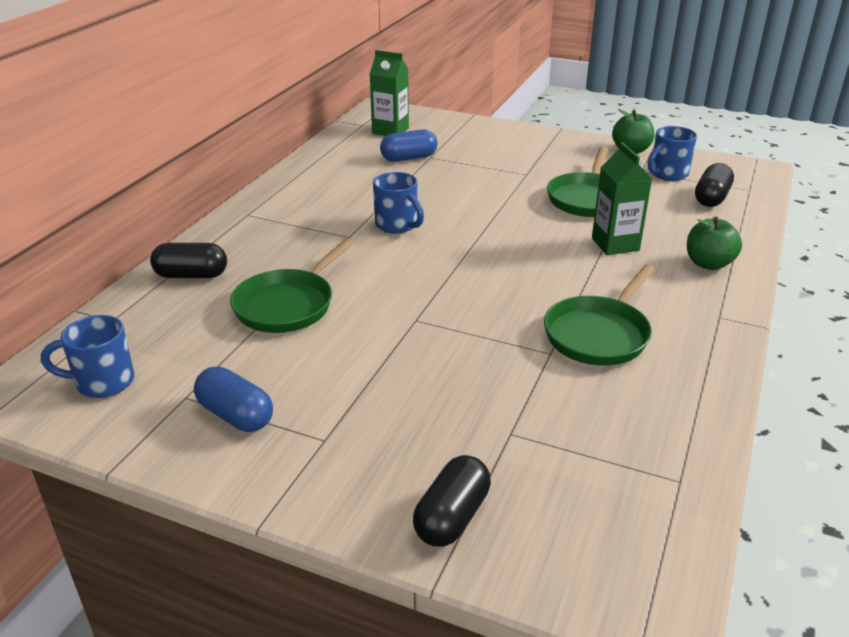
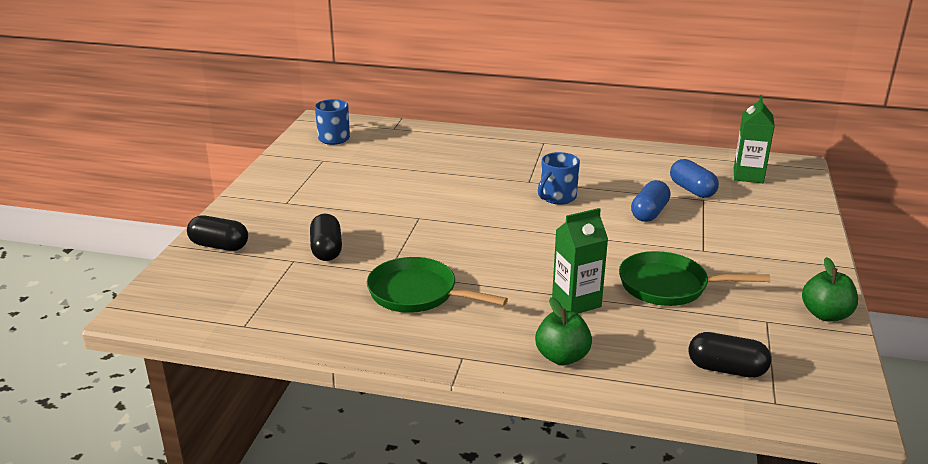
camera: 80 degrees right, 5 degrees down
black capsule [150,243,227,278] -> black capsule moved to [310,214,342,261]
blue capsule [194,366,273,432] -> blue capsule moved to [631,180,671,222]
green pan [230,238,354,333] -> none
blue mug [648,126,697,181] -> none

